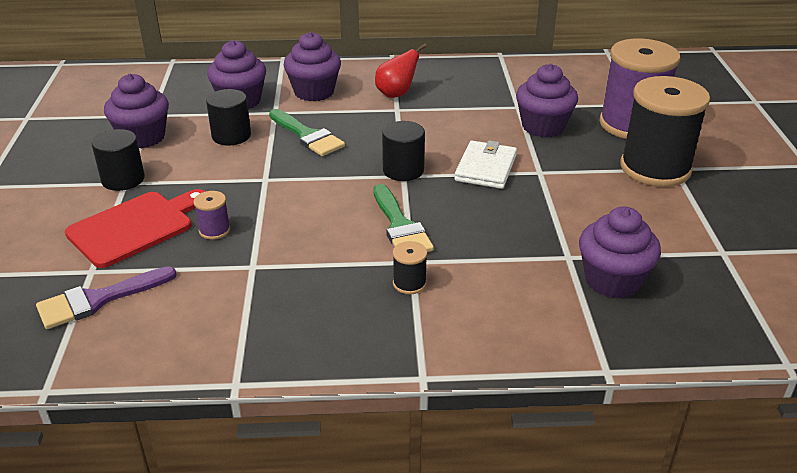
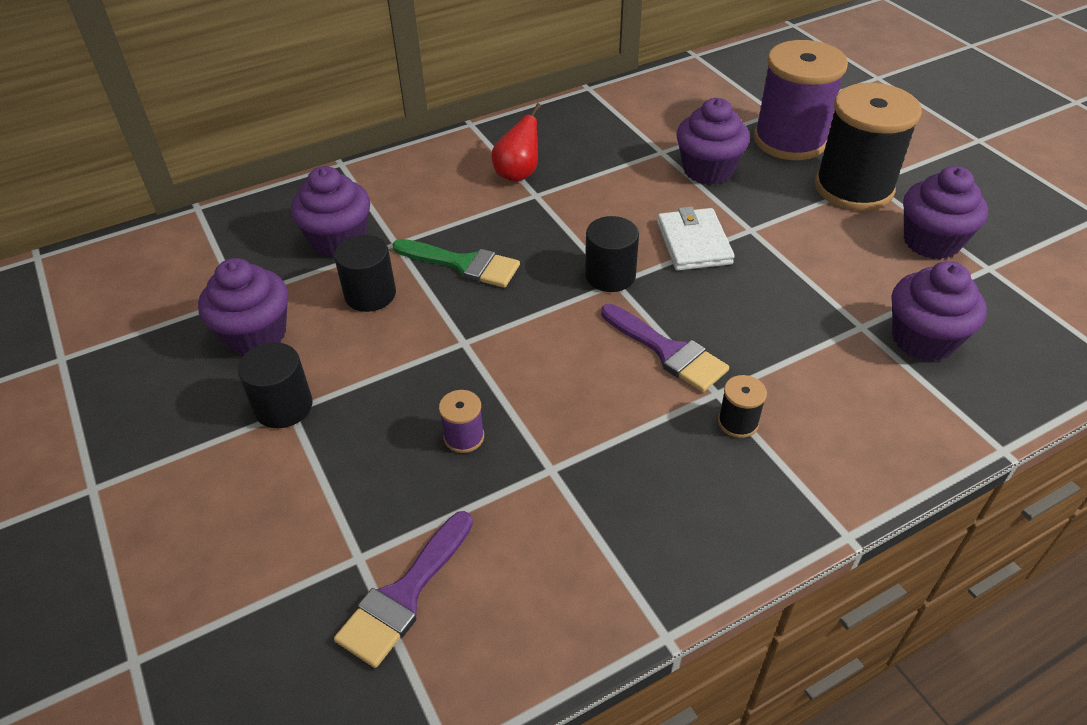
camera: 25 degrees left, 10 degrees up
red cutting board [65,189,206,268] -> none
purple cupcake [284,32,341,102] -> purple cupcake moved to [903,166,988,259]
green brush [373,184,434,252] -> purple brush [601,304,729,392]

